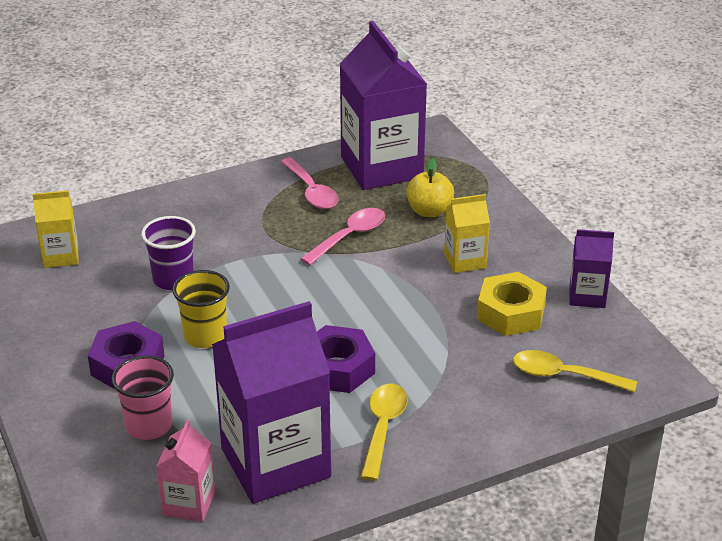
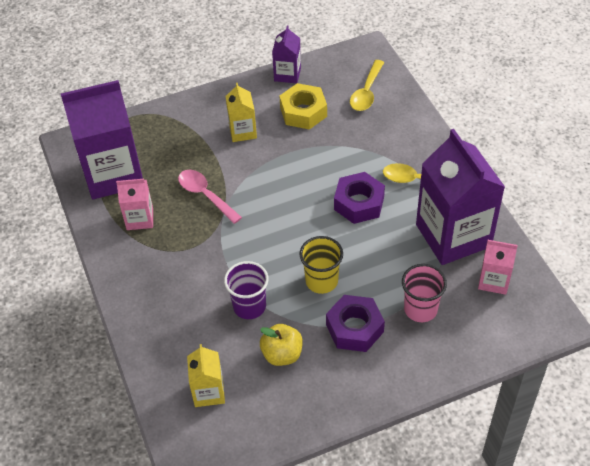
camera: 85 degrees left, 15 degrees up
pink spoon [281,157,339,209] -> pink carton [116,179,153,230]
yellow apple [406,158,454,217] -> yellow apple moved to [260,324,303,366]

